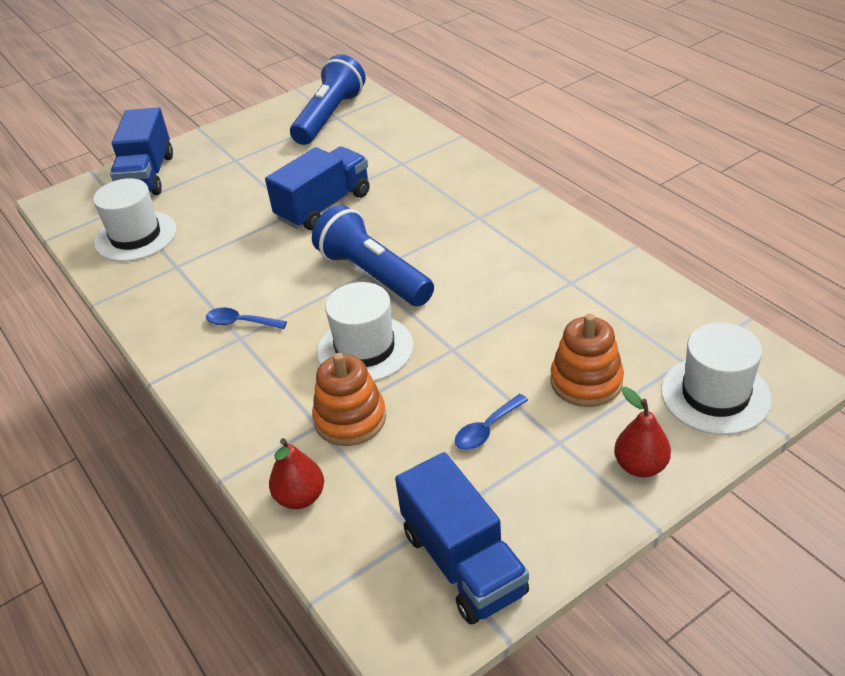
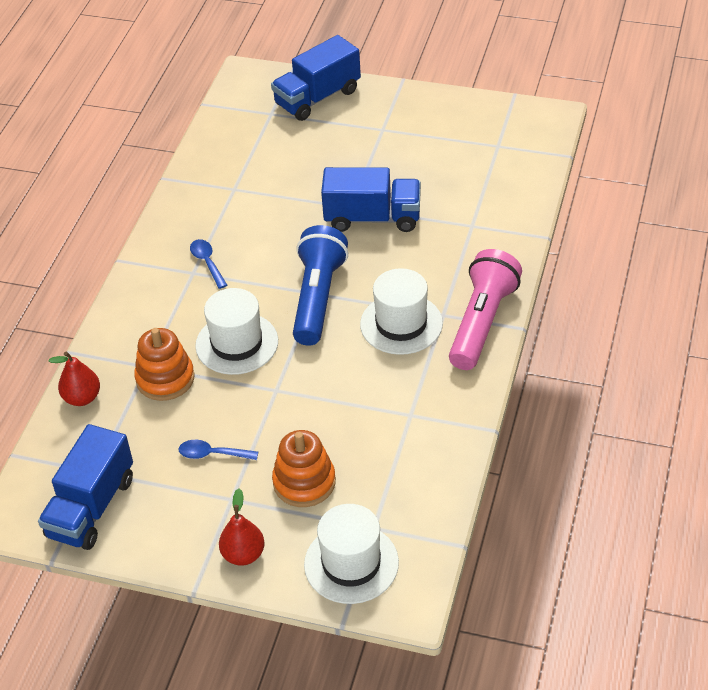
camera: 50 degrees right, 5 degrees up
white hat [93,178,177,262] -> white hat moved to [360,268,443,355]
blue flashlight [290,54,366,145] -> none
none -> pink flashlight [449,249,522,370]

